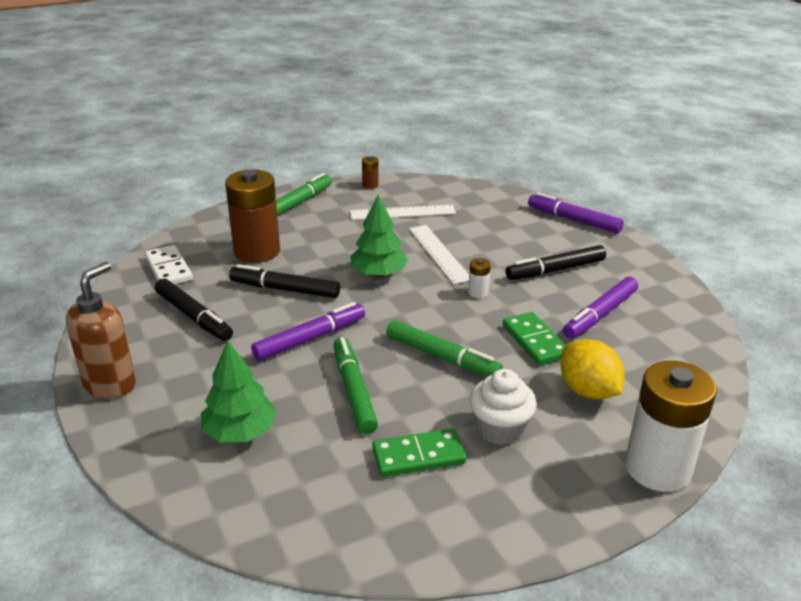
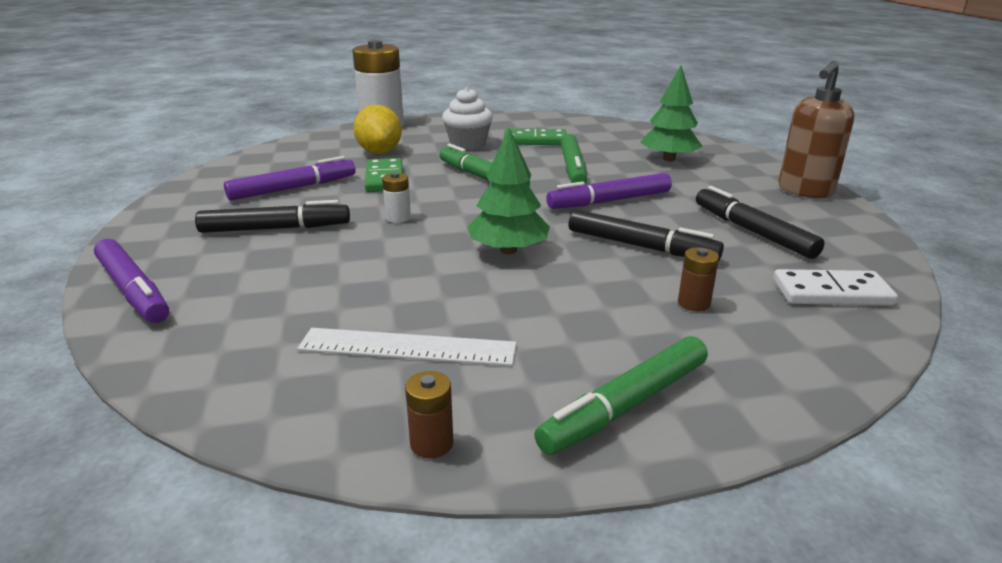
camera: 165 degrees left, 5 degrees down
white domino [145,245,193,285] -> white domino turned 75 degrees counterclockwise [773,269,898,306]
brown battery [225,170,280,263] -> brown battery [678,247,719,311], size x0.41
white ruler [409,225,469,284] -> none

